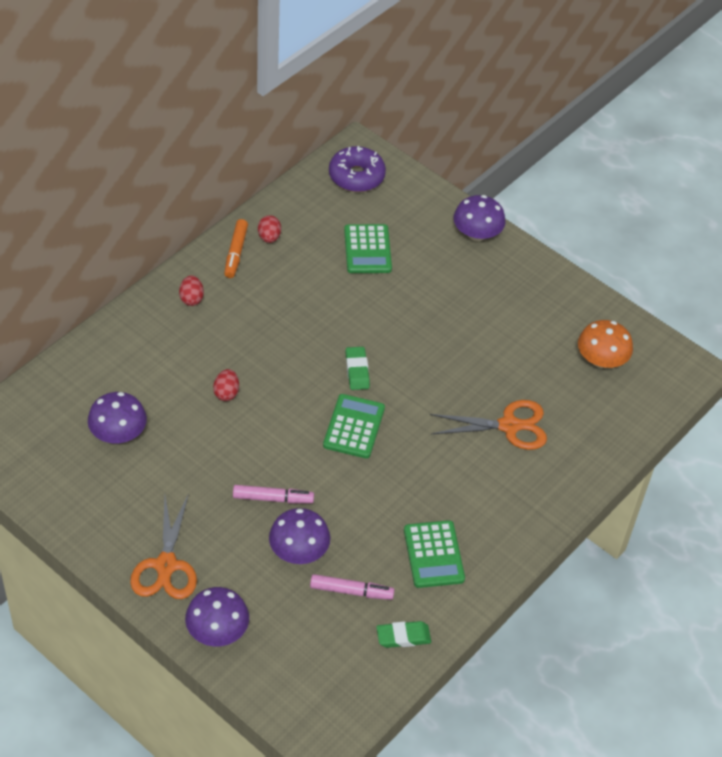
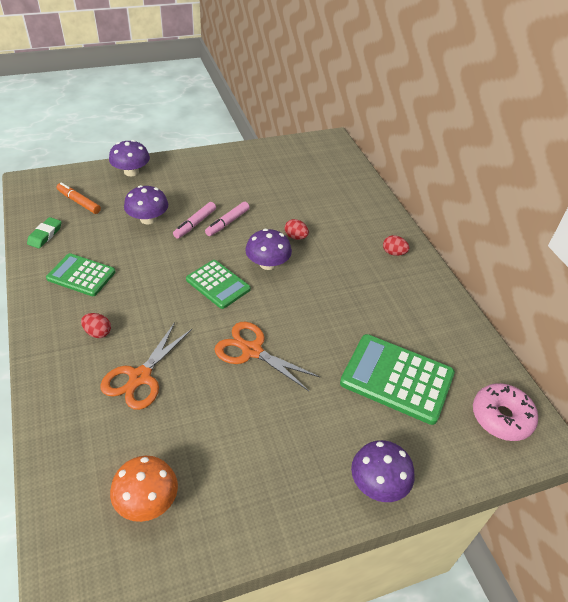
camera: 120 degrees right, 5 degrees down
purple mushroom [88,392,147,443] -> purple mushroom moved to [245,229,292,270]
orange scissors [130,493,197,599] -> orange scissors moved to [214,322,320,391]
orange marker [224,219,248,278] -> orange marker moved to [57,183,101,214]
red egg [258,215,281,243] -> red egg moved to [81,313,111,338]
pink marker [310,574,395,600] -> pink marker moved to [205,202,250,236]
purple donut [329,146,386,192] -> pink donut [473,383,538,441]
green calculator [344,224,392,273] -> green calculator [340,334,455,425], size x1.58
green eraser [346,347,370,390] -> none

